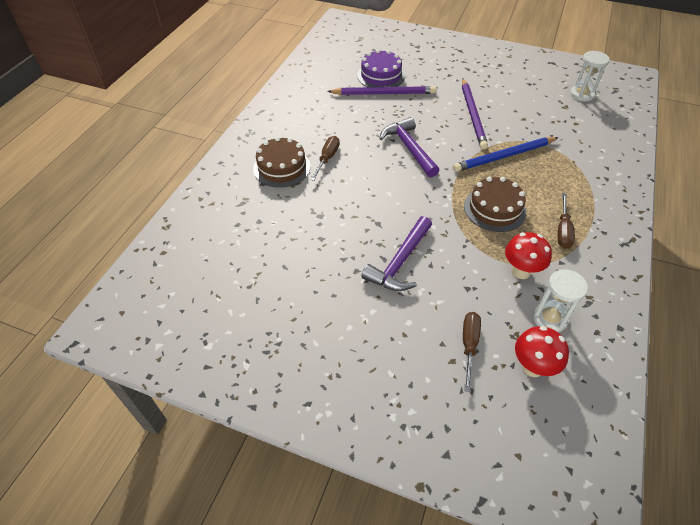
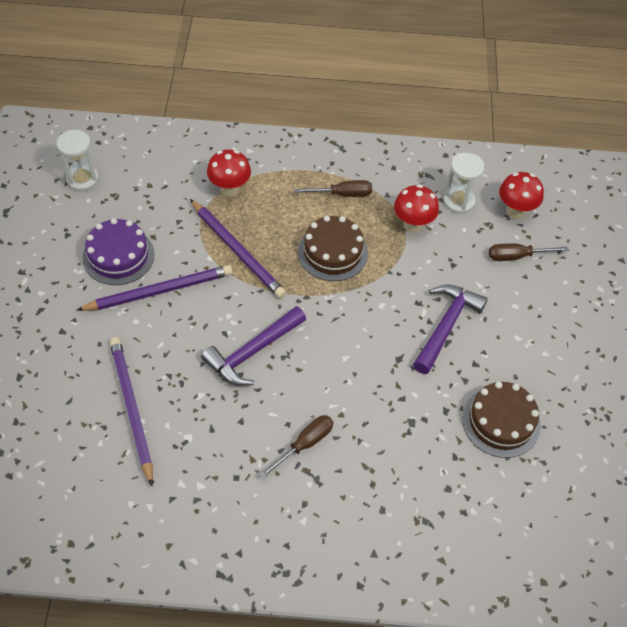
camera: 110 degrees left, 5 degrees up
brown cake [253,137,310,188] -> brown cake moved to [462,381,541,458]
brown screwdriver [310,136,340,181] -> brown screwdriver turned 135 degrees clockwise [260,415,334,479]
purple cake [357,49,405,87] -> purple cake moved to [83,218,155,285]
purple hammer [362,216,432,291] -> purple hammer turned 75 degrees counterclockwise [413,285,488,374]
blue pencil [453,137,559,172] -> purple pencil [190,199,286,298]
none -> red mushroom [207,149,251,197]

